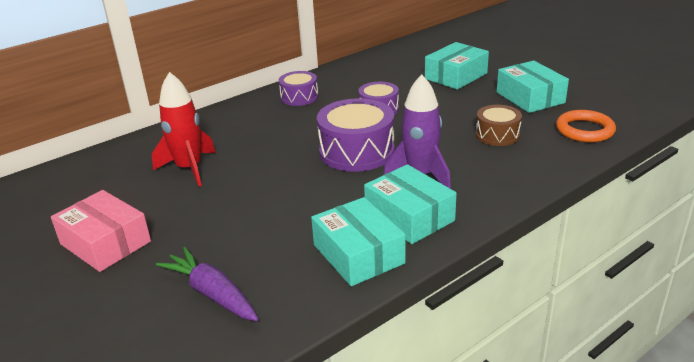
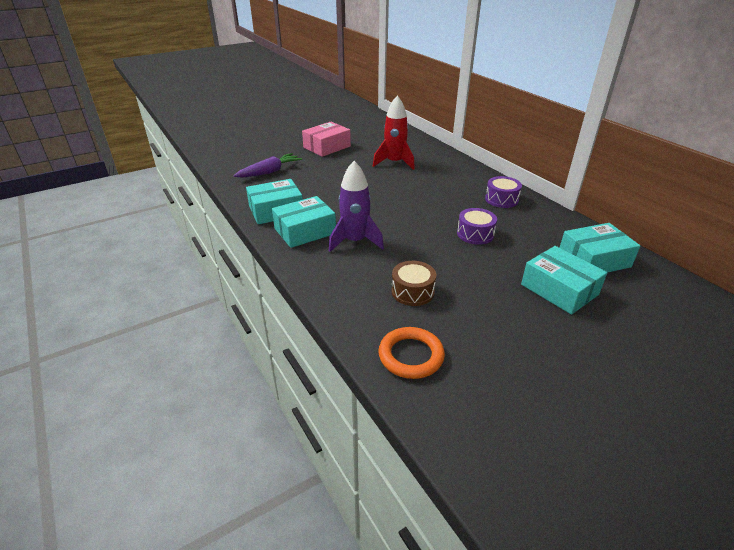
camera: 95 degrees right, 5 degrees up
purple drum [317,98,395,172] -> none
turquoise box [497,61,569,113] -> turquoise box moved to [560,223,640,273]

